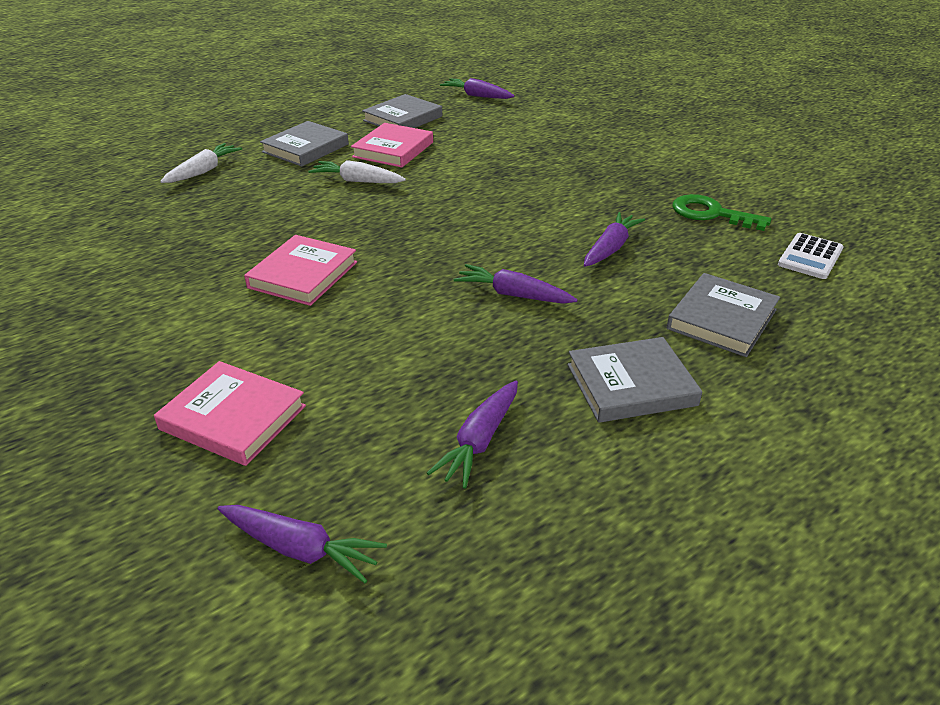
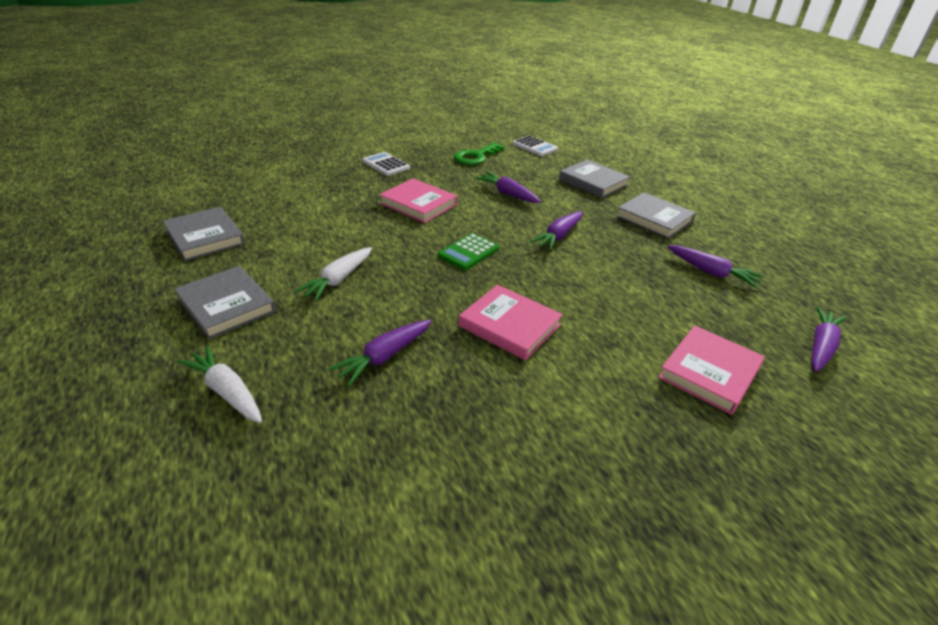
camera: 80 degrees left, 0 degrees up
pink book [351,123,433,168] -> pink book moved to [379,178,457,223]
purple carrot [440,78,514,99] -> purple carrot moved to [328,320,431,386]
grey book [567,337,702,423] -> grey book turned 45 degrees counterclockwise [616,192,696,239]
none -> white calculator [362,152,410,176]
none -> green calculator [438,233,499,270]

